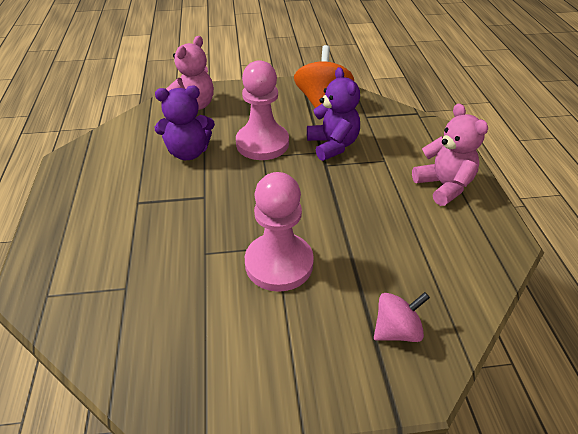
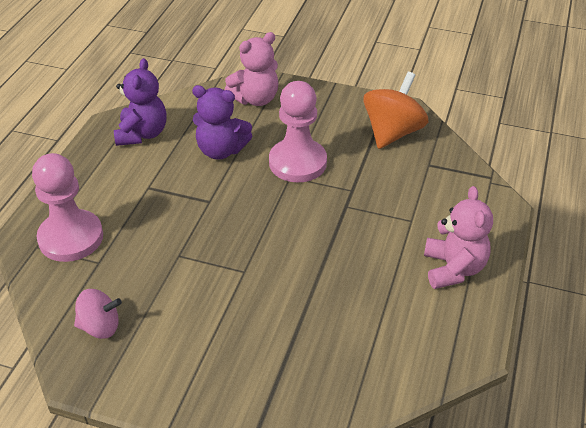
camera: 25 degrees right, 0 degrees up
pink pawn [245,172,314,292] -> pink pawn moved to [32,153,103,262]
purple teddy bear [307,67,360,161] -> purple teddy bear moved to [114,58,167,146]
pink spinning top [374,292,430,342] -> pink spinning top moved to [74,289,122,339]

